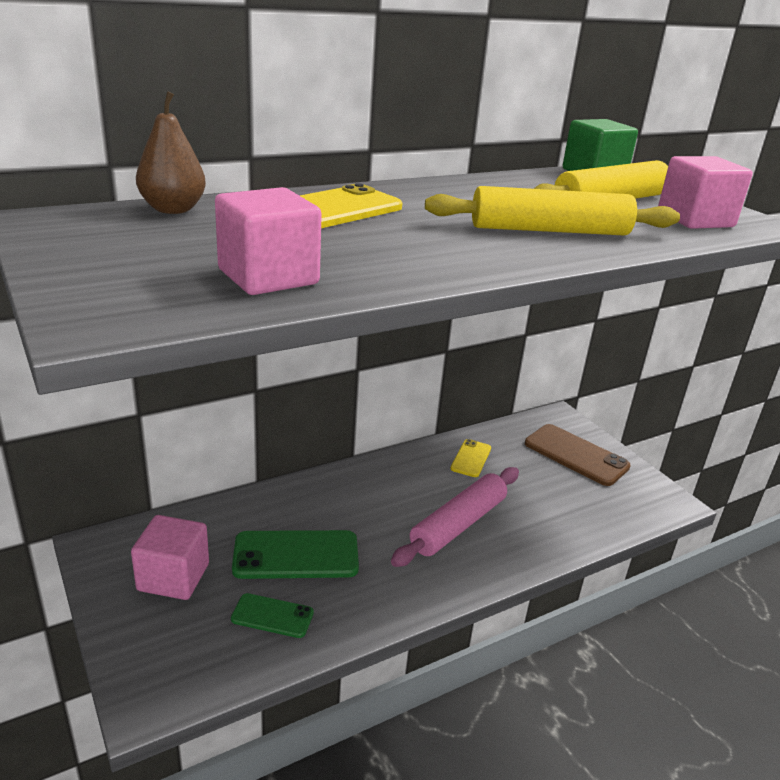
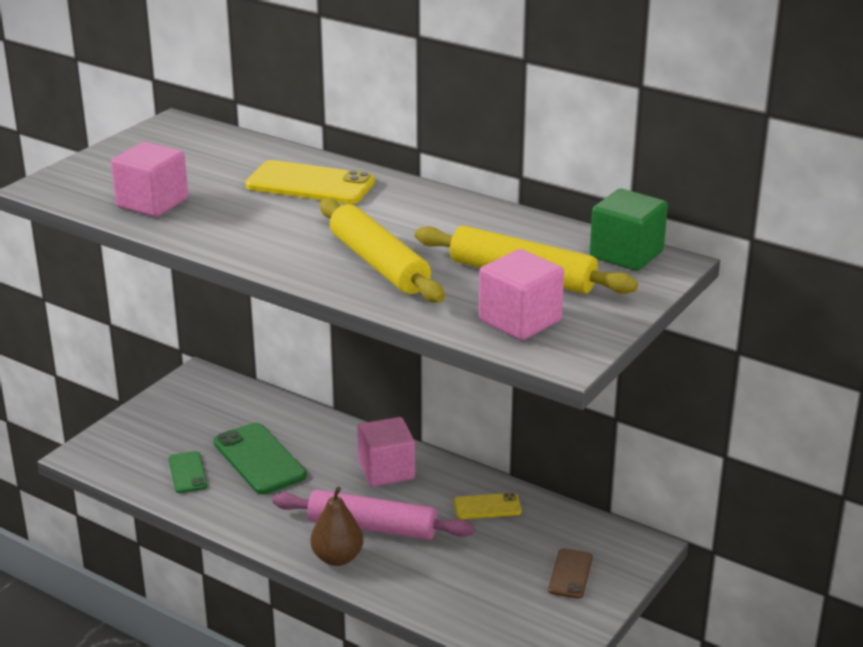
camera: 65 degrees right, 0 degrees up
pink cube [131,515,209,600] -> pink cube moved to [357,417,415,487]
brown pear [136,91,206,214] -> brown pear moved to [310,487,363,566]
brown phone [525,424,631,486] -> brown phone [548,548,593,599], size x0.57

